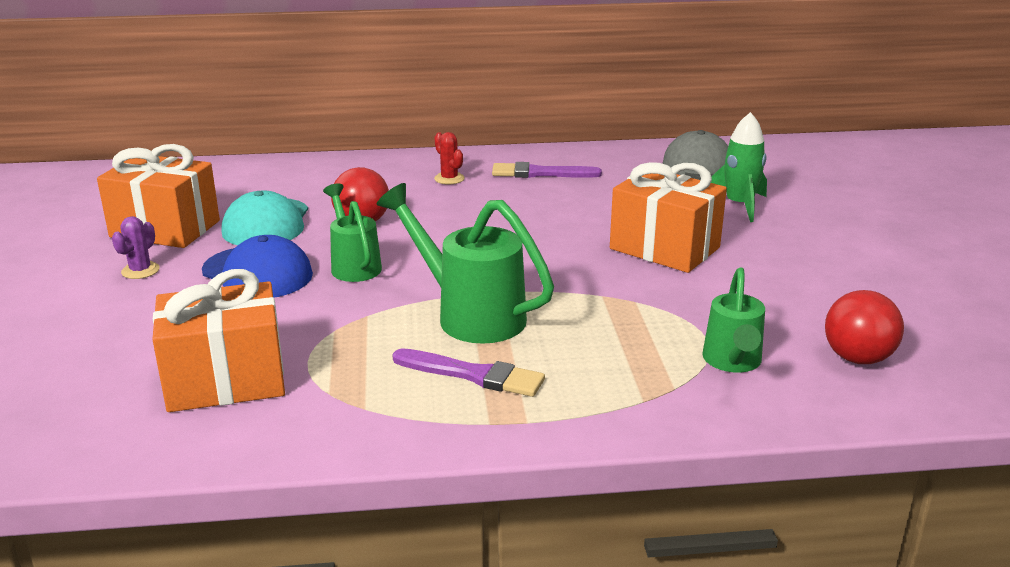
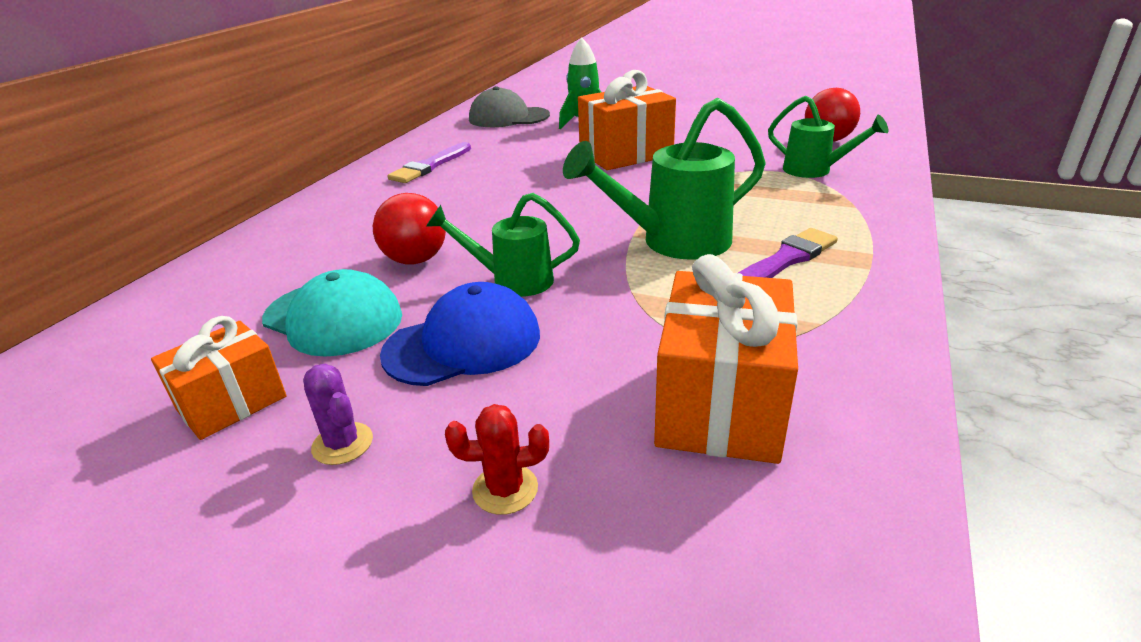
camera: 60 degrees left, 5 degrees up
orange gift [97,144,220,248] -> orange gift [151,316,287,440], size x0.62
red cactus [434,132,465,185] -> red cactus moved to [445,404,549,515]

